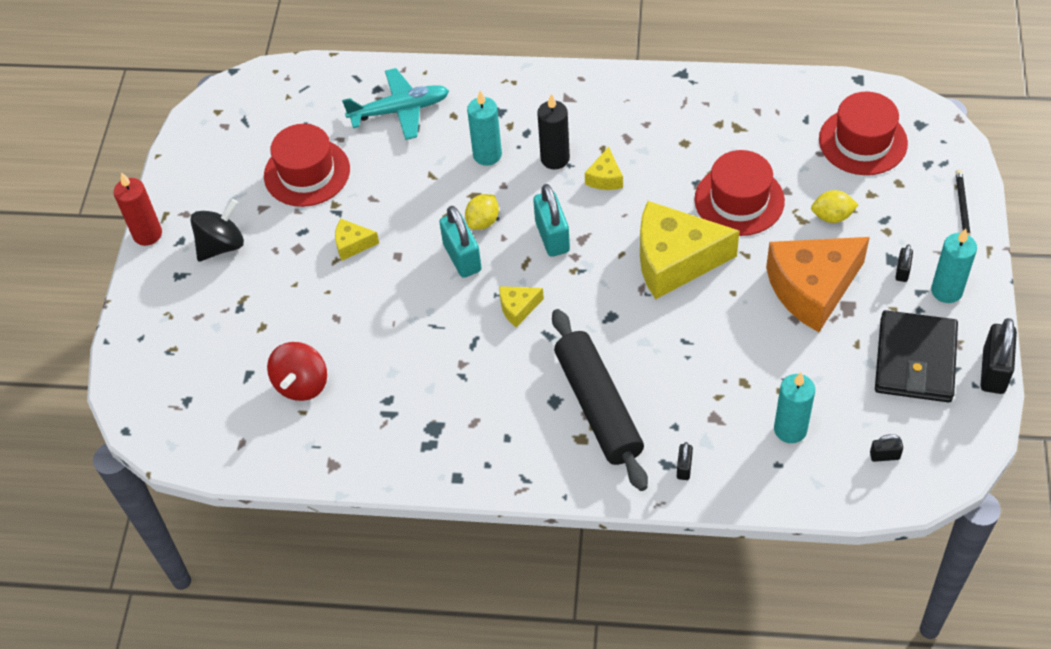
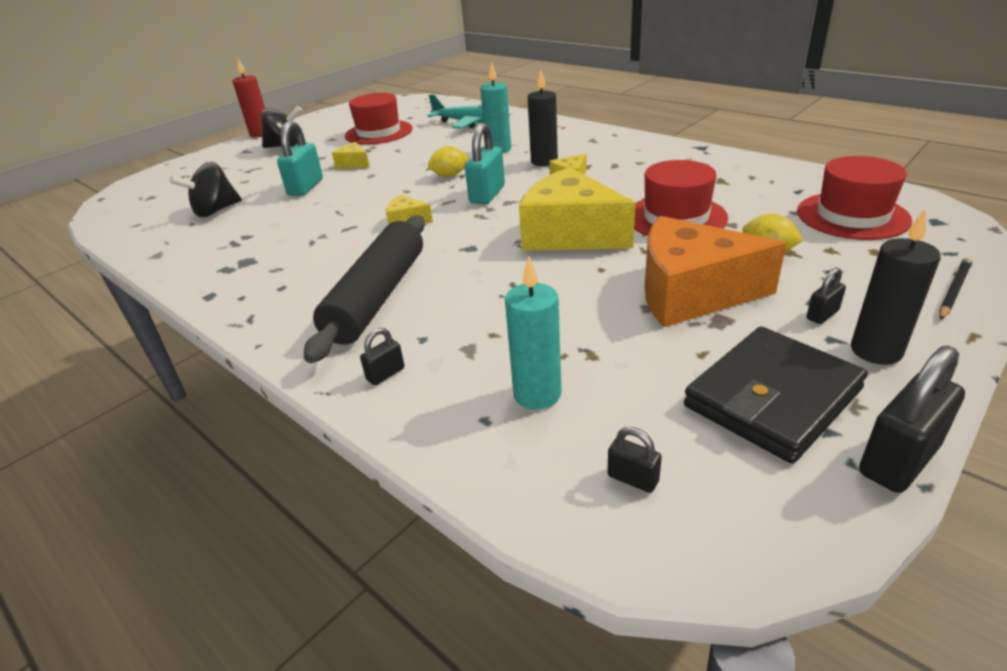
camera: 35 degrees right, 20 degrees down
red spinning top [267,342,327,401] -> black spinning top [170,162,242,217]
turquoise padlock [439,206,482,278] -> turquoise padlock moved to [277,121,323,196]
turquoise candle [931,228,977,303] -> black candle [851,209,941,365]

